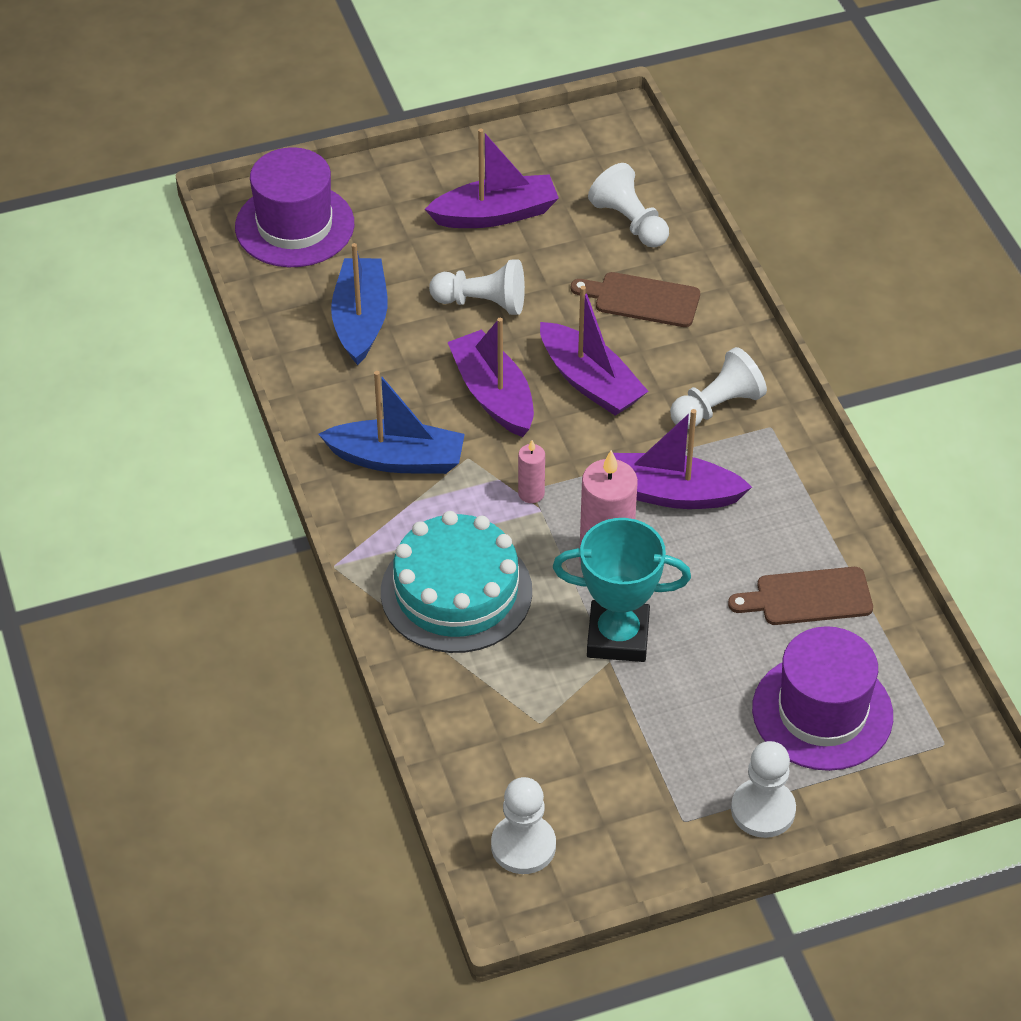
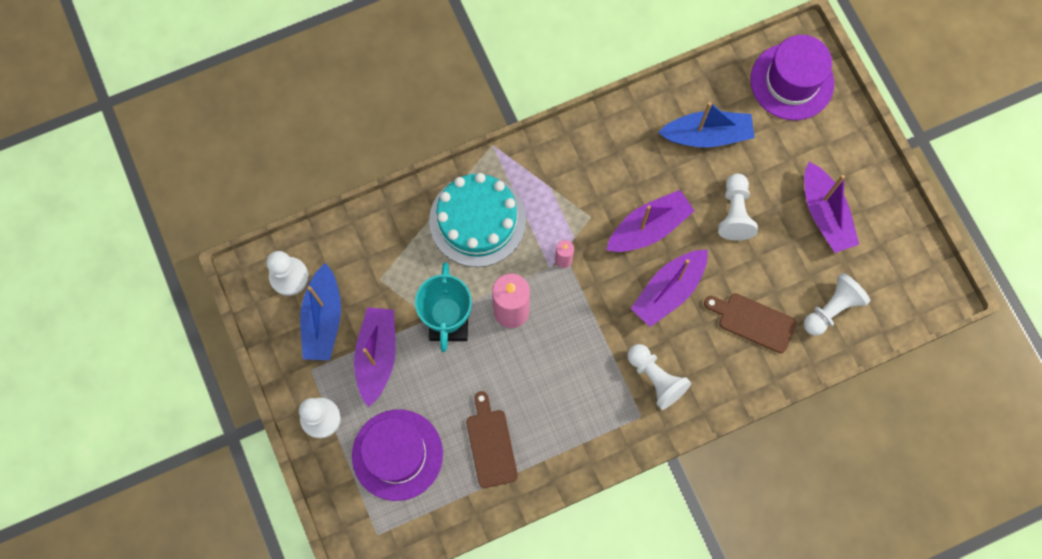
camera: 85 degrees right, 25 degrees up
blue boat [318,371,465,474] -> blue boat moved to [300,263,341,361]
brown cutting board [571,272,700,327] -> brown cutting board turned 75 degrees counterclockwise [704,293,797,353]
purple boat [613,409,752,509] -> purple boat moved to [354,307,396,407]

